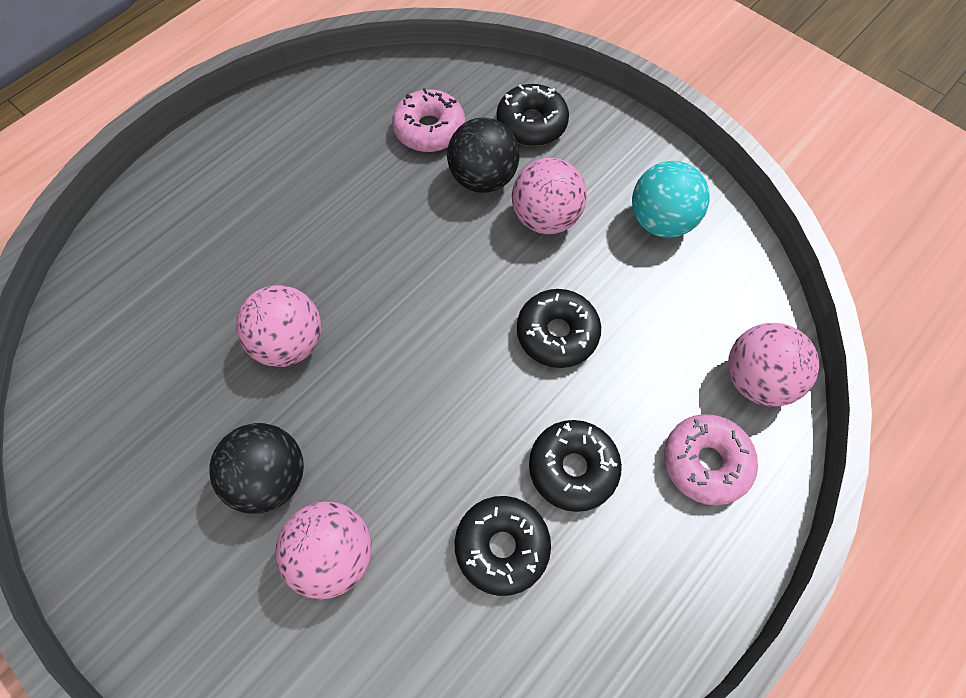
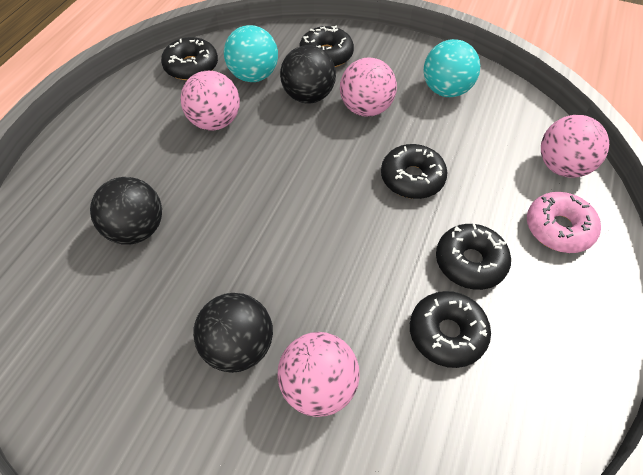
camera: 20 degrees left, 10 degrees down
pink ball [236,285,321,367] -> pink ball moved to [180,71,240,130]
pink donut [392,88,465,152] -> turquoise ball [224,25,278,82]
none -> black ball [90,177,162,245]
none -> black donut [161,37,218,80]

